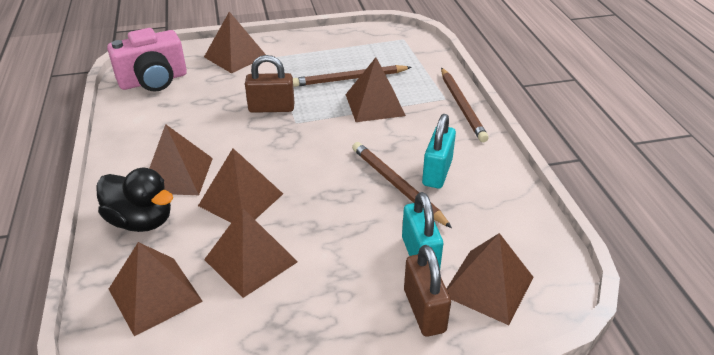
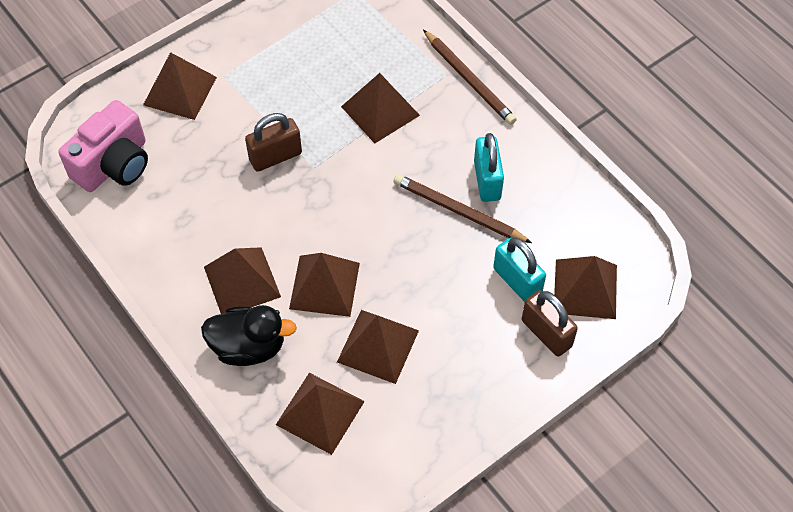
camera: 25 degrees left, 20 degrees up
brown pencil [293,65,412,87] -> none

